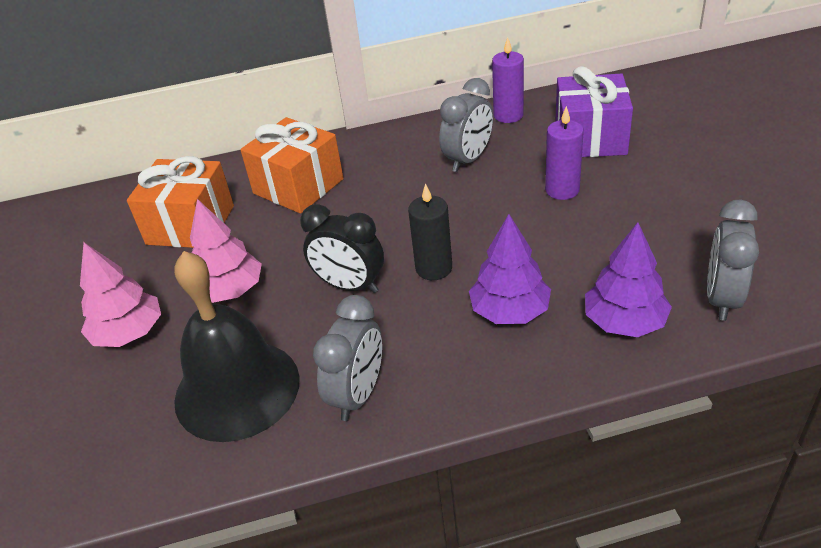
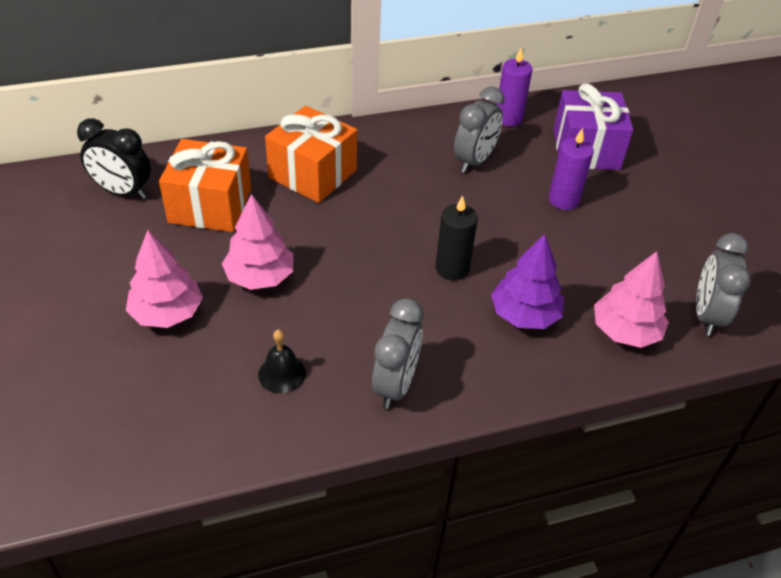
camera: 10 degrees left, 5 degrees up
black bell [174,251,300,442] -> black bell [258,329,306,393], size x0.41
black clock [300,204,384,293] -> black clock moved to [77,118,151,199]
purple tree [585,222,672,337] -> pink tree [594,251,669,348]

